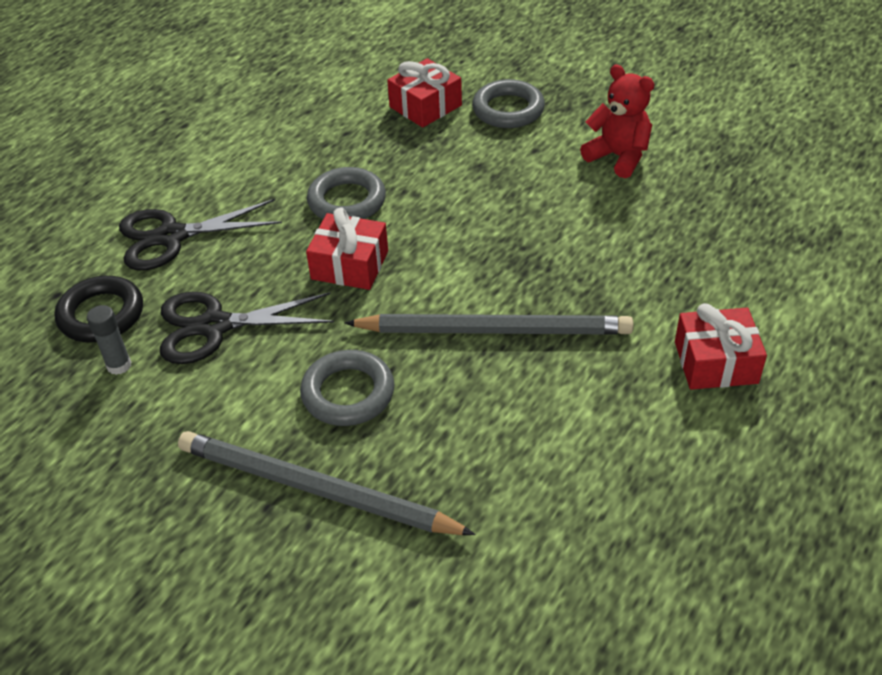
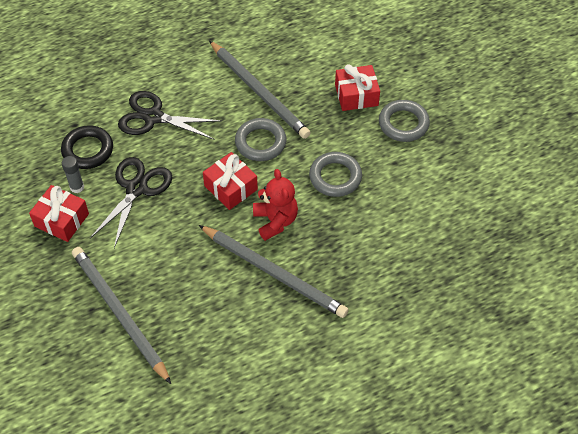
camera: 30 degrees right, 10 degrees up
black scissors [160,292,334,364] -> black scissors turned 90 degrees clockwise [90,157,172,248]
grey ring [300,350,394,426] -> grey ring moved to [309,152,362,197]
red teddy bear [580,65,654,178] -> red teddy bear moved to [253,169,298,241]
red gift [675,303,767,390] -> red gift moved to [29,185,89,242]
none -> grey pencil [209,41,311,139]

